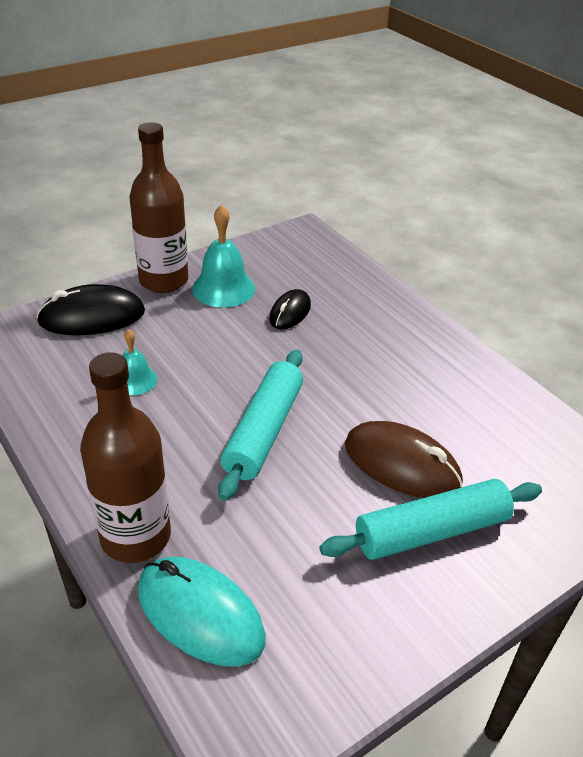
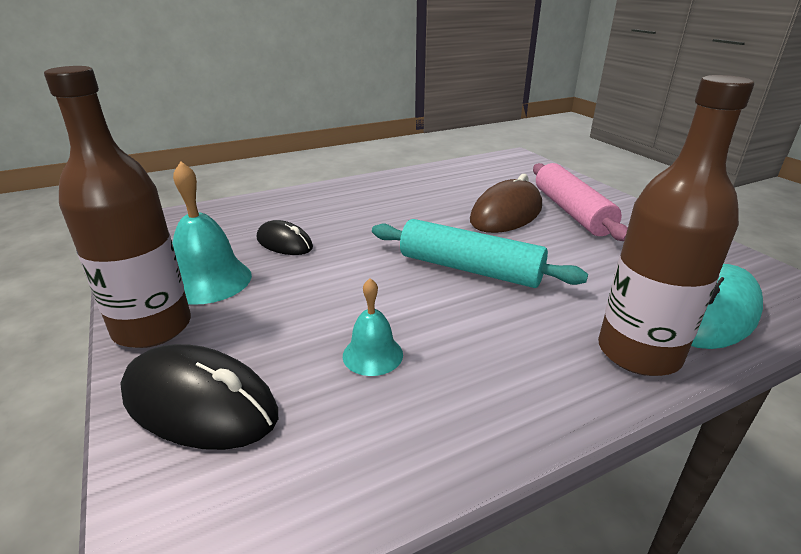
camera: 80 degrees left, 10 degrees down
black mouse [36,284,145,335] -> black mouse turned 60 degrees counterclockwise [120,344,278,450]
turquoise rolling pin [319,479,542,560] -> pink rolling pin [533,163,628,241]

